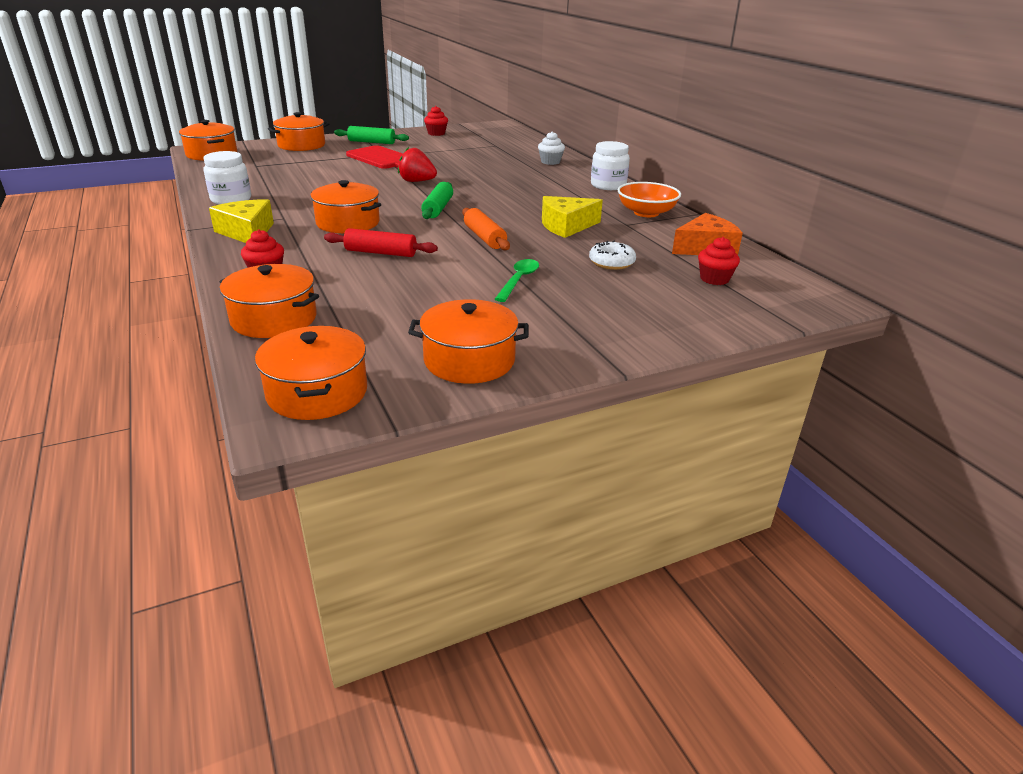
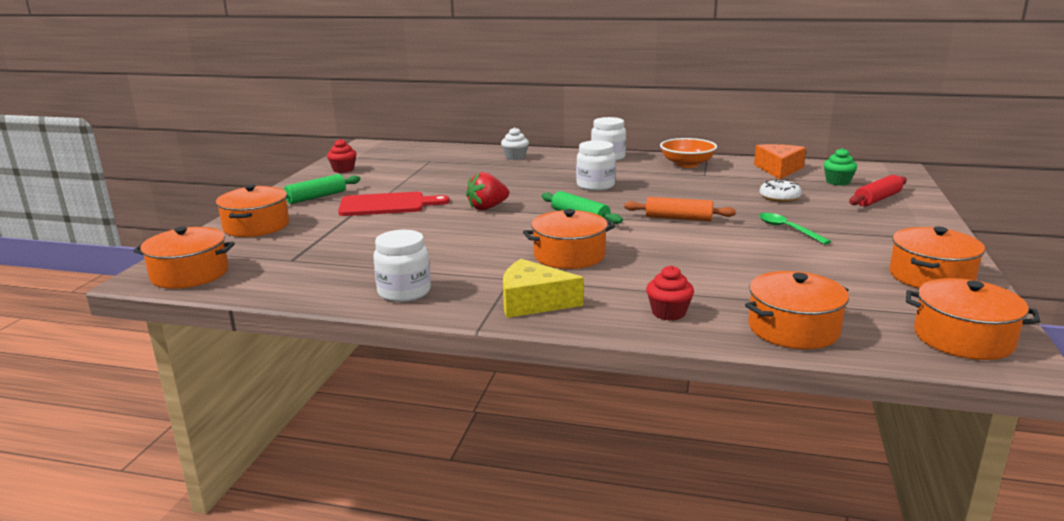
camera: 50 degrees left, 10 degrees down
red rolling pin [324,228,438,257] -> red rolling pin moved to [849,175,907,207]
yellow cheese [542,196,603,238] -> none
red cupcake [698,237,740,285] -> green cupcake [823,148,857,186]
none -> white jar [576,140,616,191]

